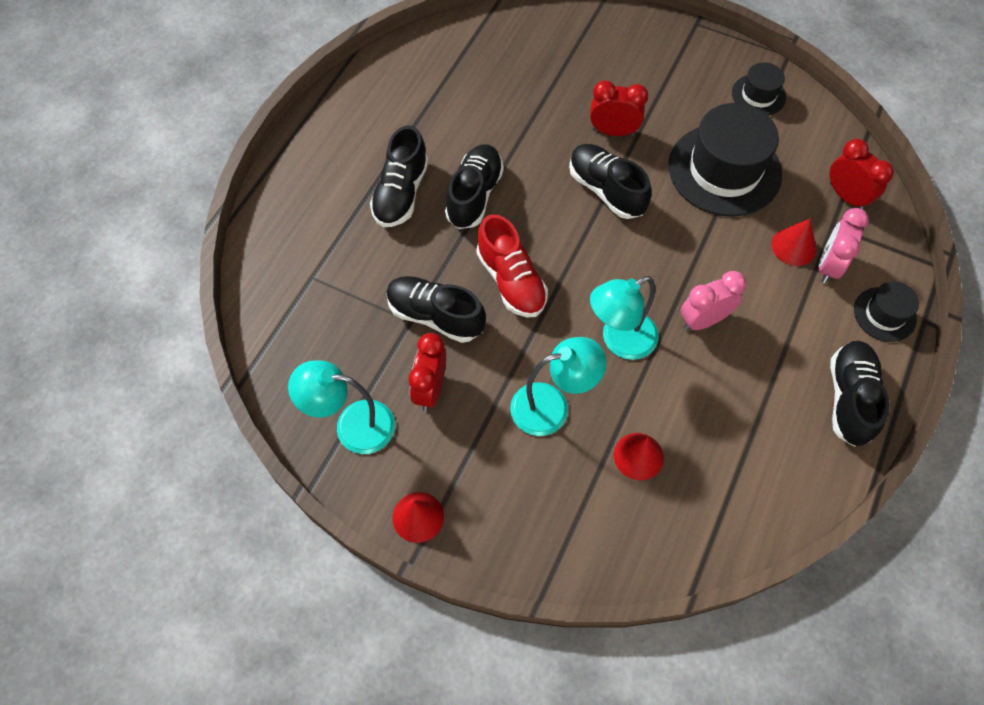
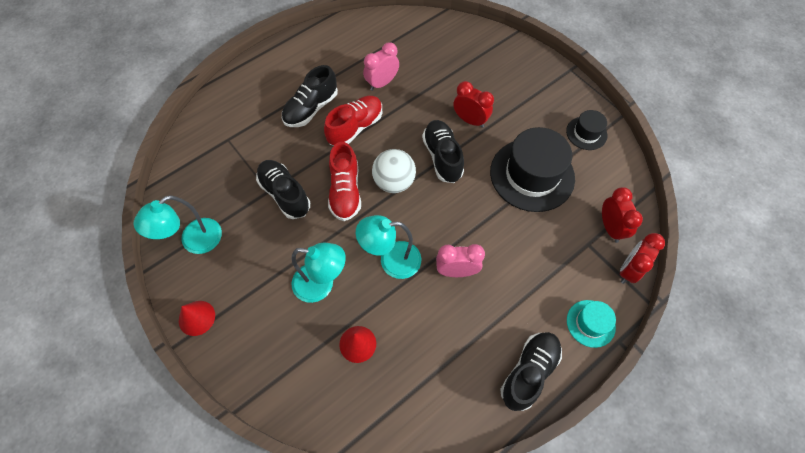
camera: 25 degrees right, 0 degrees up
turquoise lamp [288,360,395,454] -> turquoise lamp turned 75 degrees counterclockwise [134,195,222,254]
red clock [409,333,446,411] -> red clock moved to [620,233,665,284]
black shoe [445,144,504,229] -> red shoe [324,96,382,146]
red cone [772,219,816,266] -> none
pink clock [819,208,869,283] -> pink clock moved to [363,42,399,91]
black hat [854,282,919,342] -> turquoise hat [567,300,616,348]
none -> white ball [372,149,416,193]

